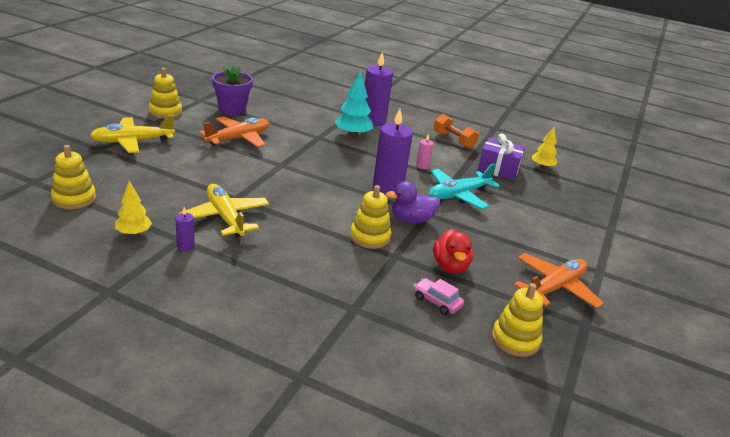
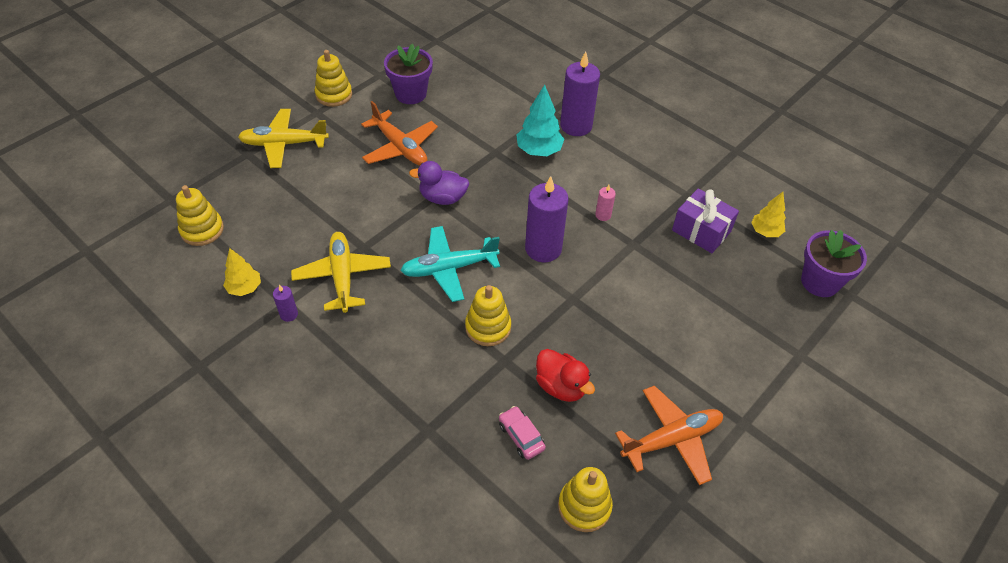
camera: 20 degrees right, 20 degrees up
orange plane [199,116,269,147] -> orange plane turned 75 degrees clockwise [361,101,438,165]
purple duck [386,181,440,224] -> purple duck moved to [409,161,469,205]
turquoise plane [429,163,500,209] -> turquoise plane moved to [400,226,500,302]
red duck [433,229,473,274] -> red duck turned 60 degrees counterclockwise [536,349,595,402]
orange dumbbell [434,114,479,149] -> none
none -> purple flower pot [801,230,867,297]

